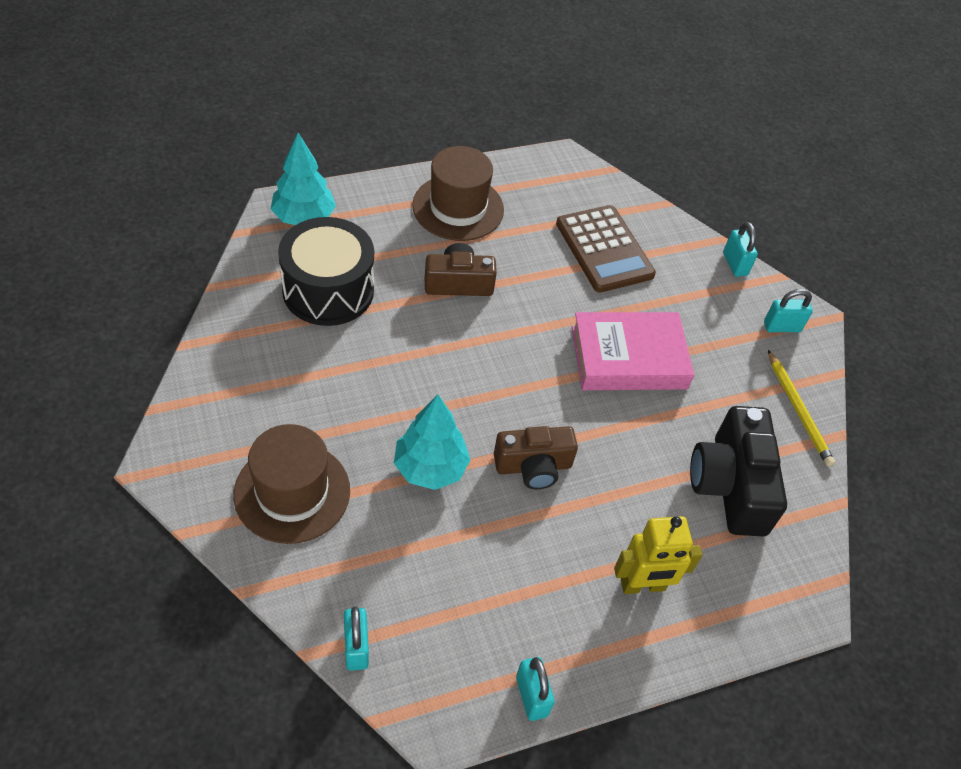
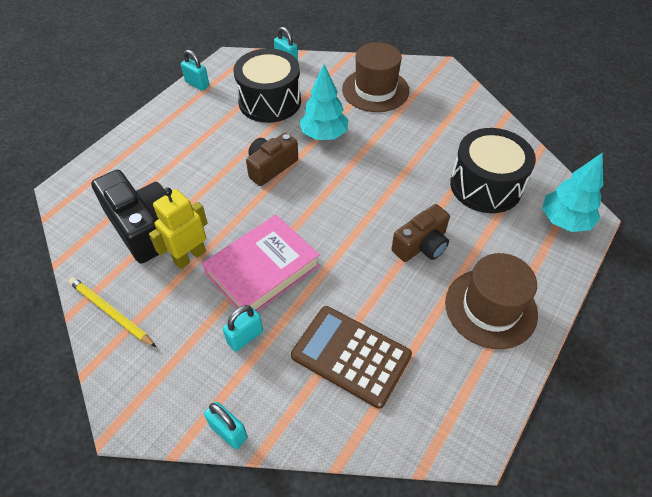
camera: 150 degrees right, 0 degrees up
yellow robot [614,516,702,594] -> yellow robot moved to [149,187,208,269]
turquoise padlock [764,289,813,332] -> turquoise padlock moved to [223,305,263,352]
none -> black drum [234,49,301,123]

